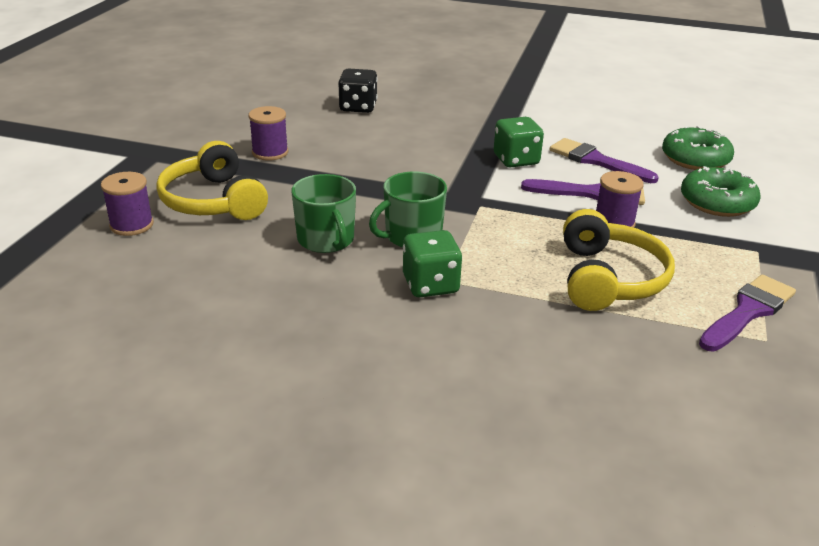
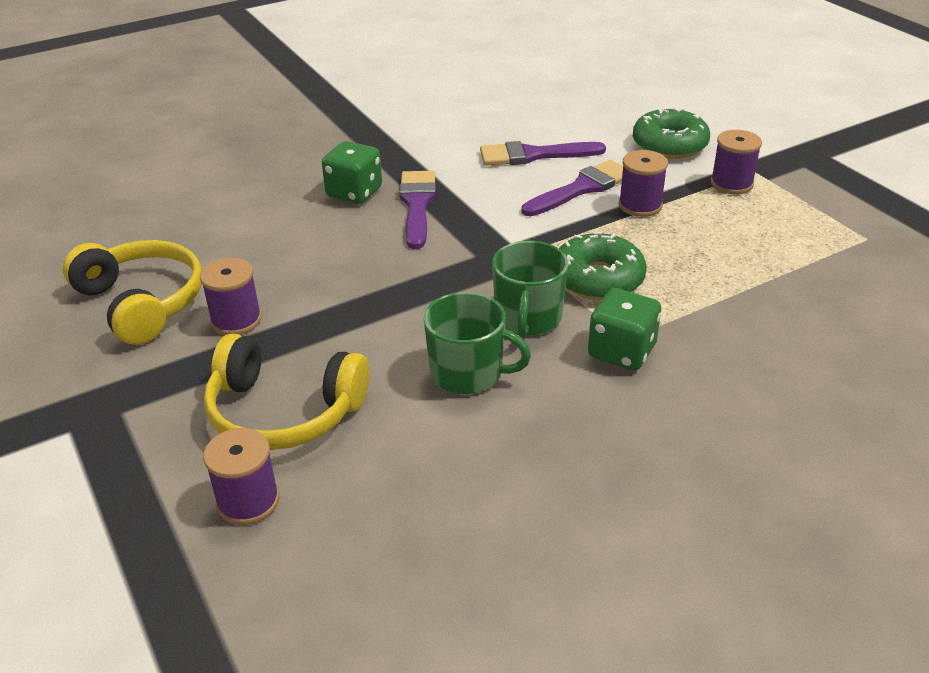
camera: 45 degrees left, 5 degrees up
black dice [338,69,378,113] -> none
green dice [494,117,544,168] -> green dice moved to [322,141,382,204]
yellow headphones [563,209,675,311] -> yellow headphones moved to [63,240,202,345]
green donut [662,126,734,170] -> green donut moved to [559,232,647,300]
purple brush [699,275,796,352] -> purple brush moved to [399,171,436,249]
none -> purple spool [710,130,762,194]

